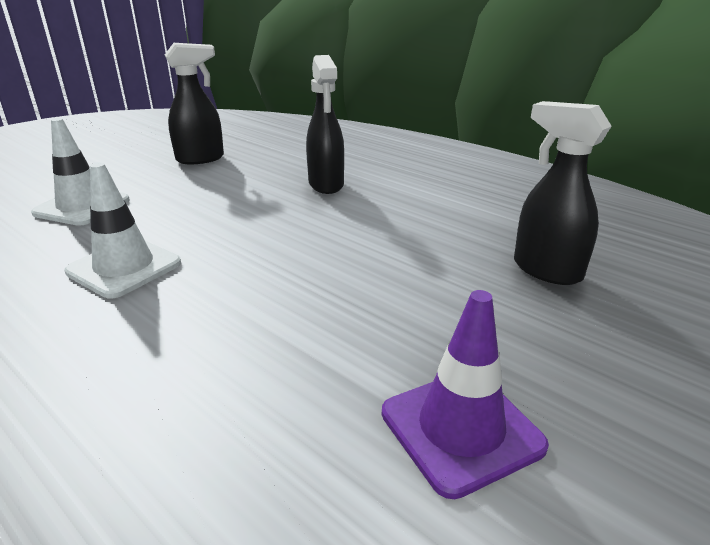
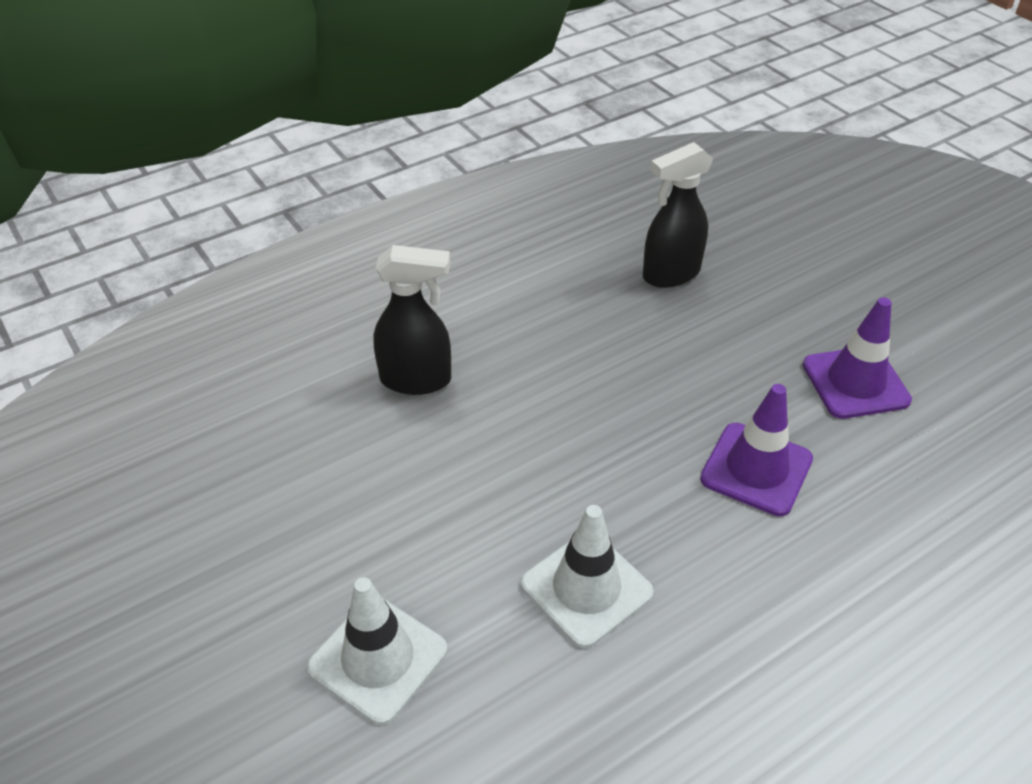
camera: 75 degrees left, 15 degrees up
black spray bottle [165,43,224,164] -> none
none -> purple traffic cone [700,384,813,516]

